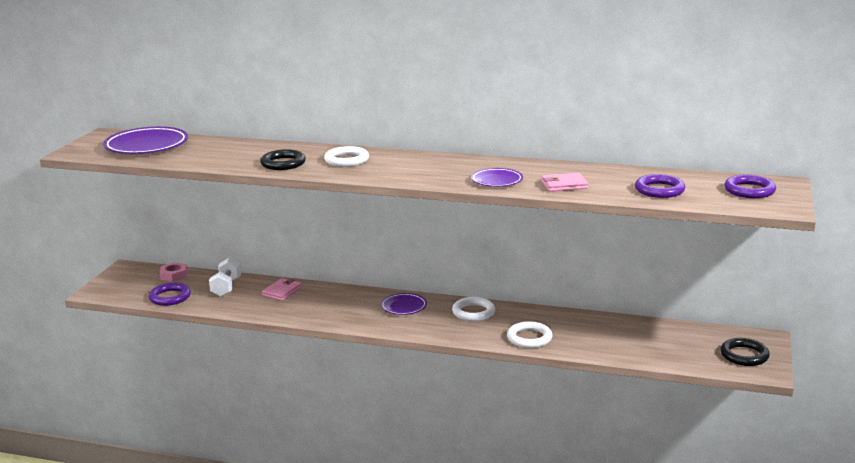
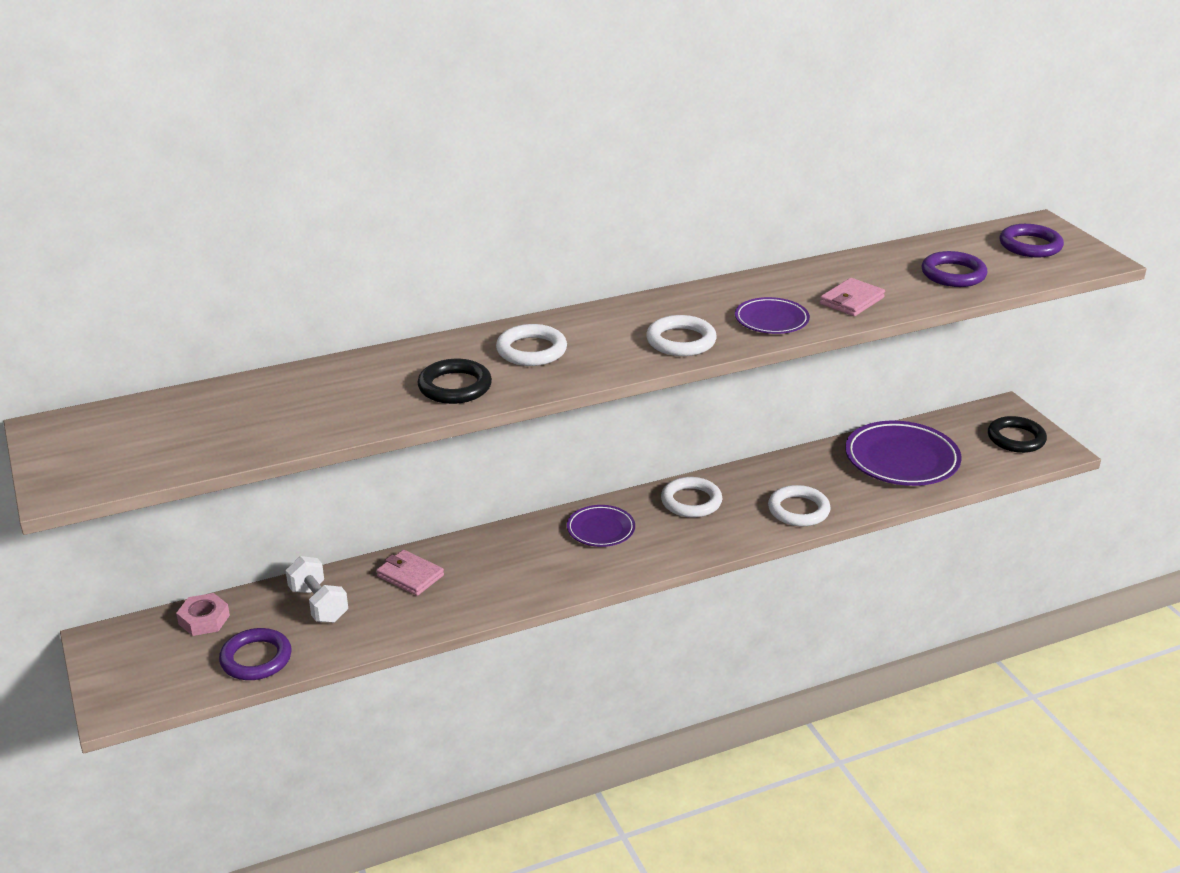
camera: 40 degrees left, 10 degrees up
purple plate [103,127,188,154] -> purple plate moved to [845,421,961,486]
pink wallet [262,278,302,301] -> pink wallet turned 45 degrees counterclockwise [376,550,444,596]
none -> white ring [646,315,717,356]

